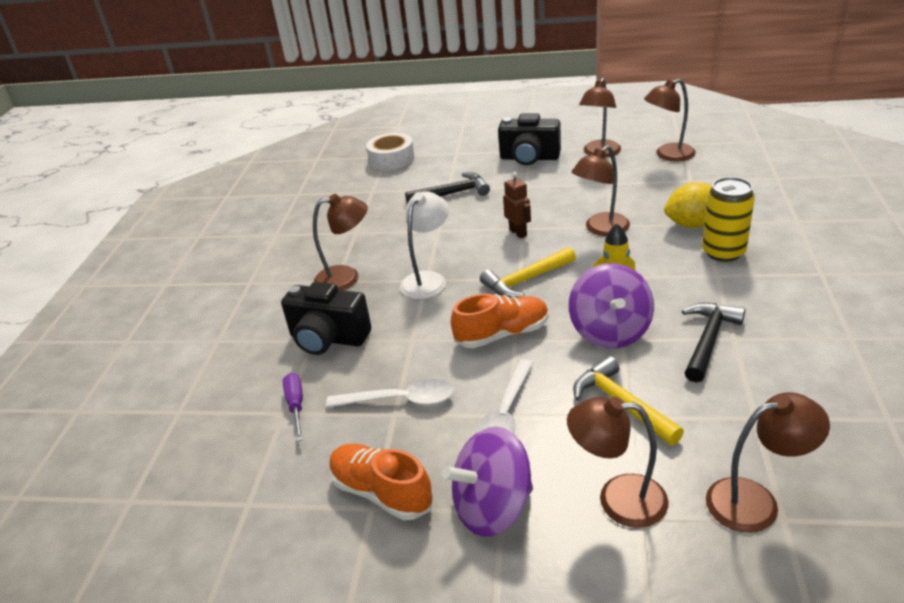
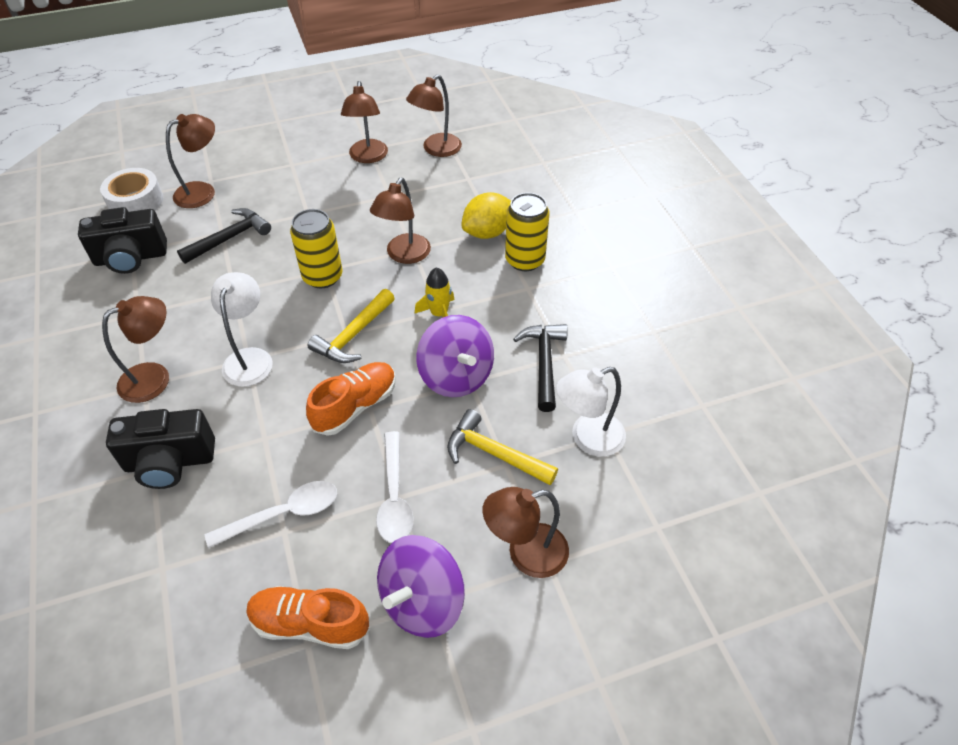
camera: 30 degrees left, 15 degrees up
purple screwdriver [283,373,303,441] -> none
black camera [498,113,561,165] -> black camera moved to [78,207,167,274]
brown robot [503,172,531,239] -> yellow can [290,209,342,289]
brown lamp [706,392,830,533] -> brown lamp moved to [166,114,215,208]
none -> white lamp [556,367,626,456]

